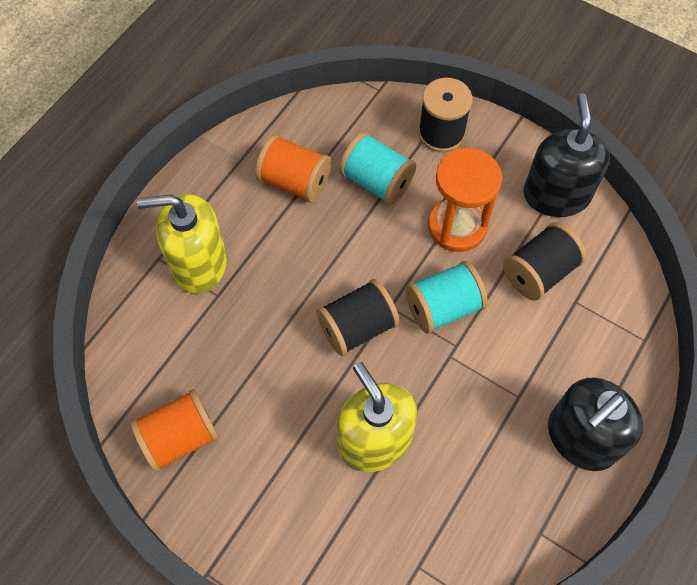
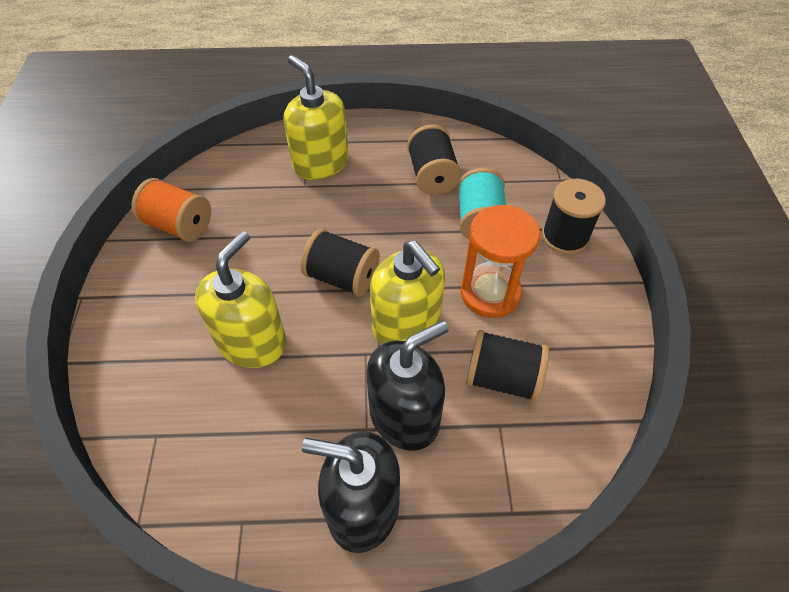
camera: 55 degrees right, 10 degrees down
orange spool [255,135,331,203] -> black spool [407,124,462,195]
turquoise spool [405,261,488,334] -> yellow soap dispenser [370,240,445,344]
black soap dispenser [524,93,610,217] -> black soap dispenser moved to [366,321,449,451]

